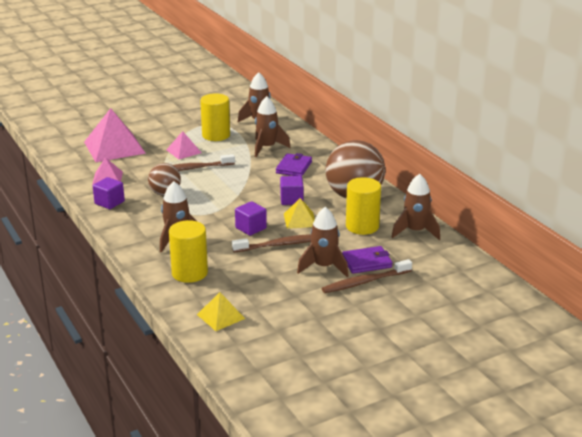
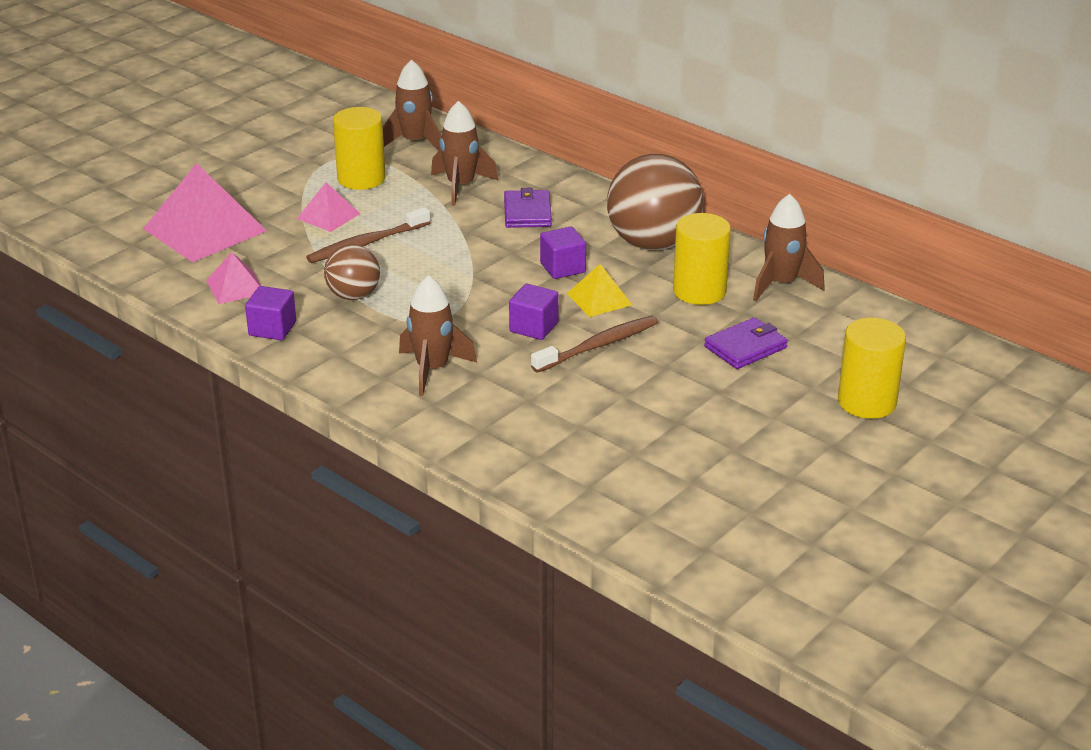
camera: 20 degrees left, 5 degrees up
yellow cylinder [169,220,208,283] -> yellow cylinder moved to [838,318,906,419]
yellow pyramid [197,292,245,331] -> none
brown rocket [297,207,349,277] -> none
brown toothbrush [322,259,412,293] -> none

